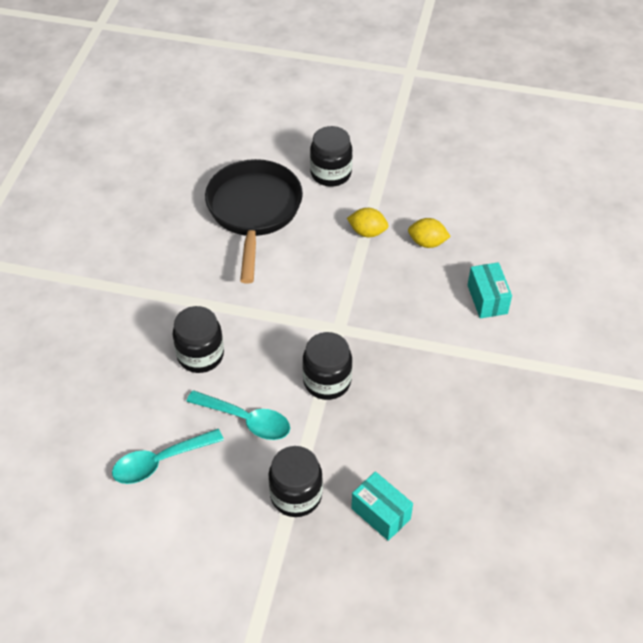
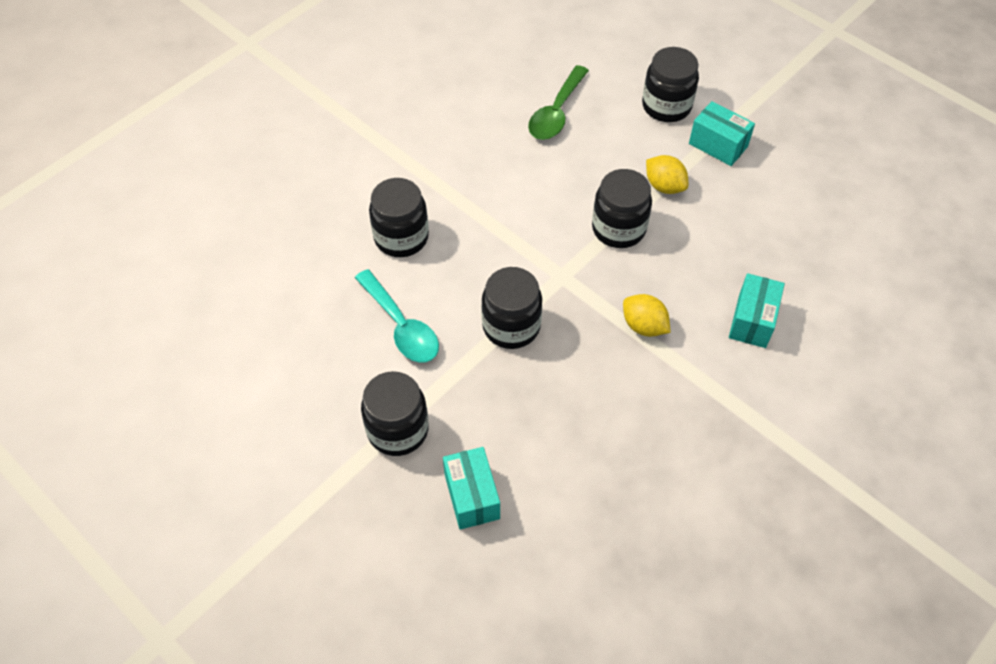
camera: 30 degrees right, 5 degrees up
turquoise spoon [112,429,224,484] -> none
black pan [205,159,303,284] -> green spoon [528,65,589,140]
yellow lemon [408,218,451,248] -> yellow lemon moved to [623,294,671,337]
none -> black jar [592,169,652,248]
none -> turquoise box [689,101,755,166]

